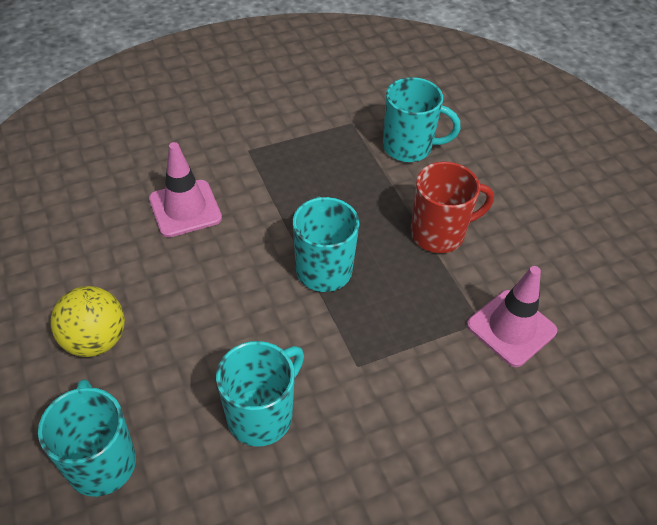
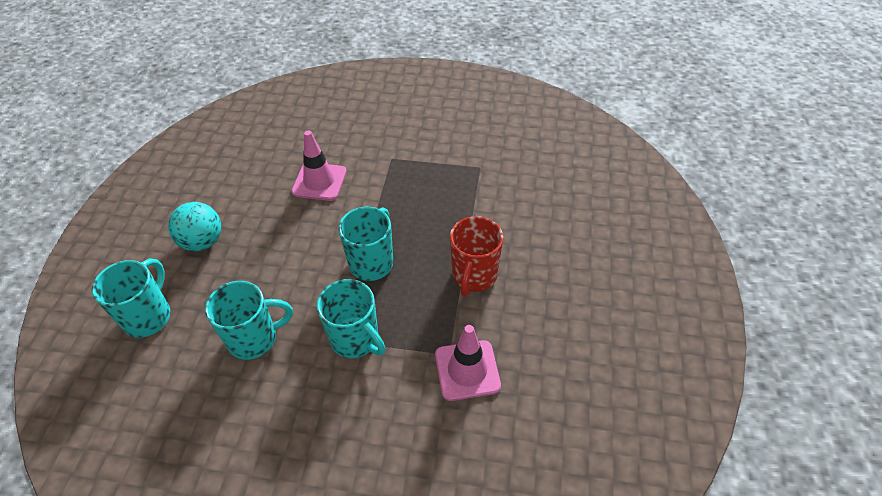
camera: 35 degrees right, 0 degrees up
yellow ball [50,286,125,357] -> turquoise ball [168,202,221,251]
turquoise mug [383,77,460,162] -> turquoise mug moved to [317,279,385,358]
red mug [411,162,494,253] -> red mug turned 90 degrees clockwise [450,216,503,296]

